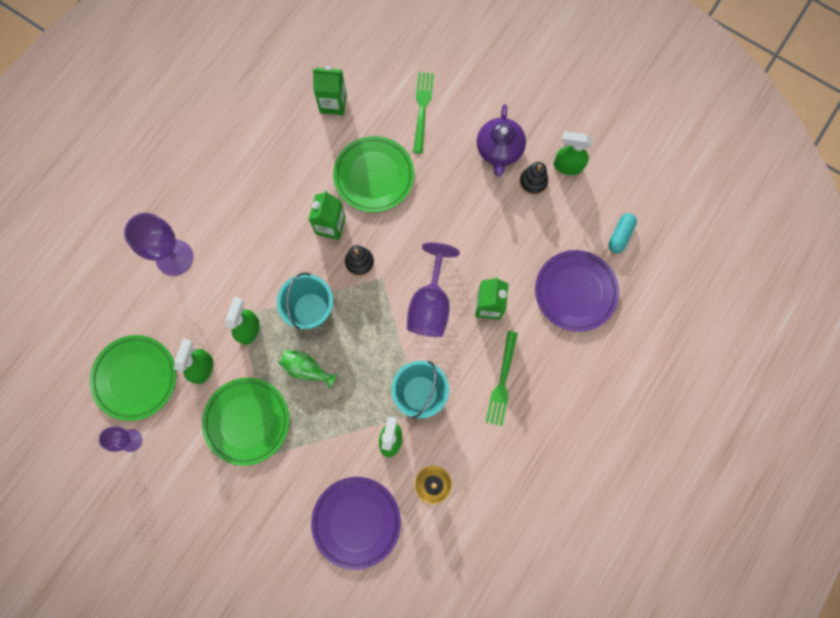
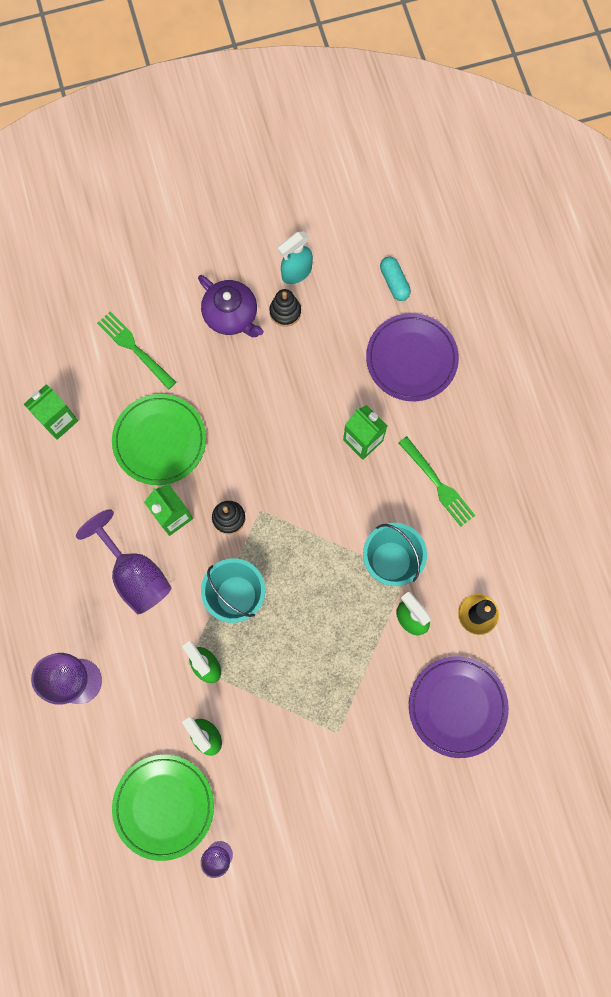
camera: 50 degrees left, 0 degrees up
green plate [202,378,289,466] -> none
green vase [279,350,337,388] -> none
purple goblet [407,242,460,337] -> purple goblet moved to [76,509,171,614]
green spray bottle [554,131,593,175] -> turquoise spray bottle [278,231,313,284]

